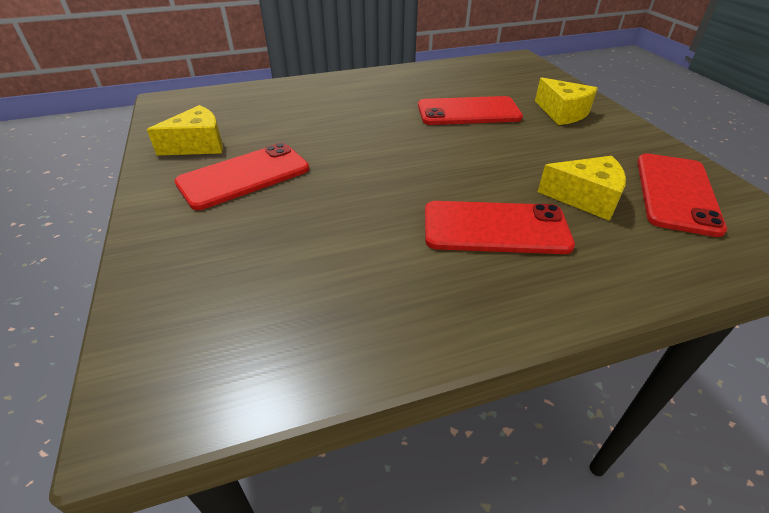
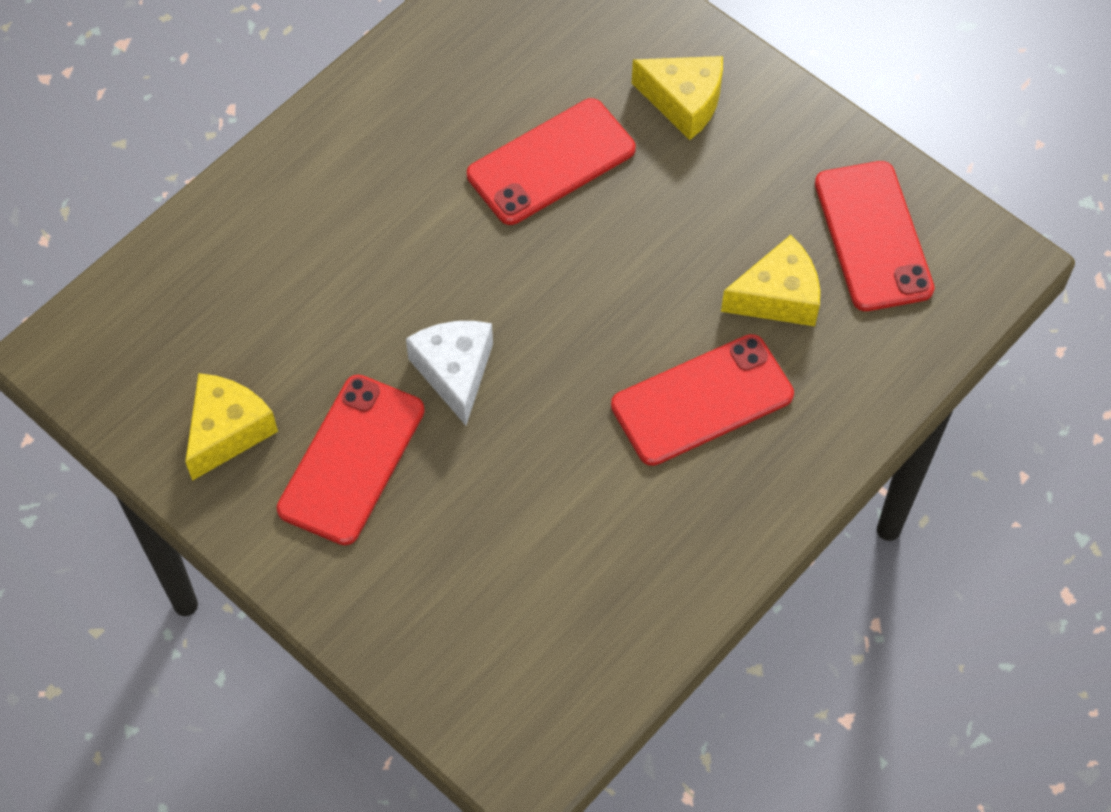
camera: 30 degrees left, 20 degrees up
none -> white cheese [406,321,493,425]

